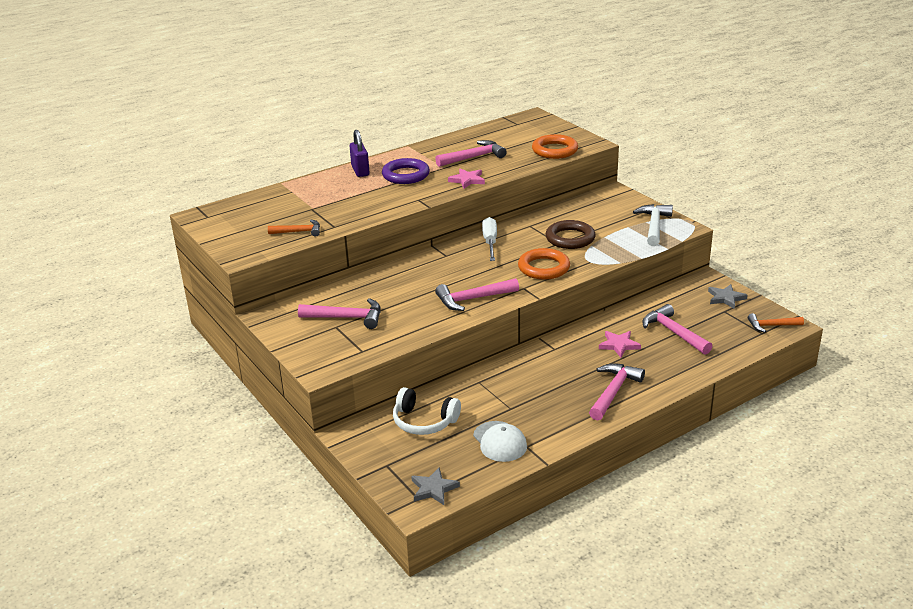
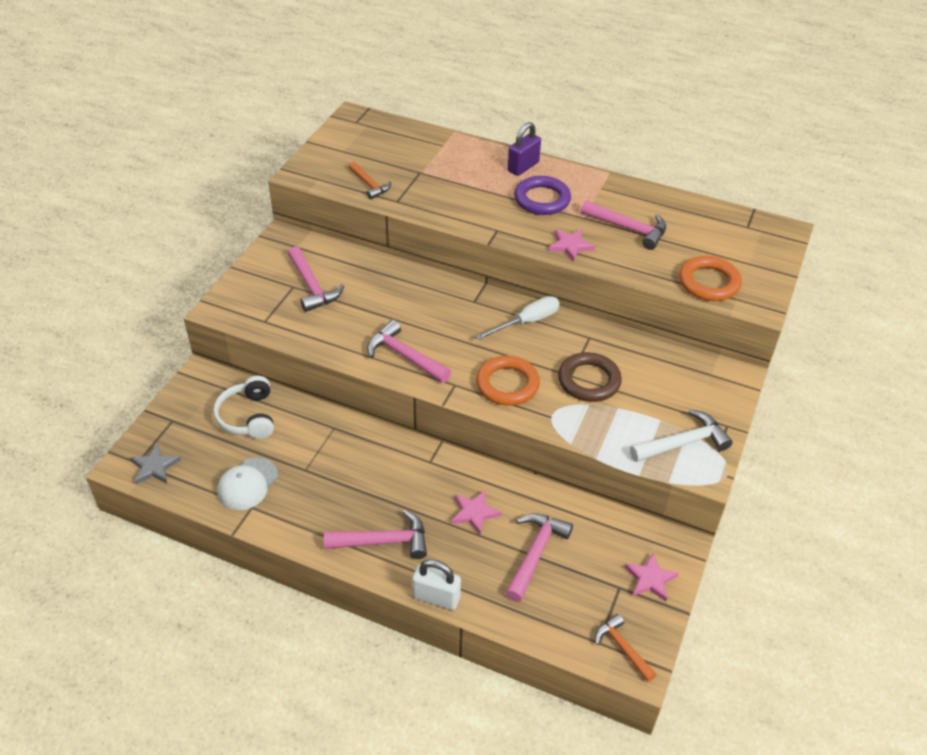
camera: 55 degrees right, 15 degrees up
grey star [708,284,748,309] -> pink star [625,553,679,602]
none -> white padlock [412,559,461,610]

